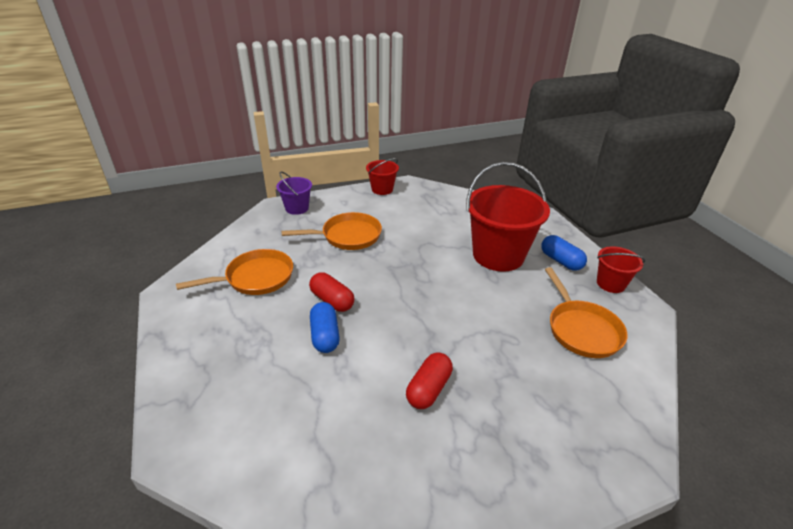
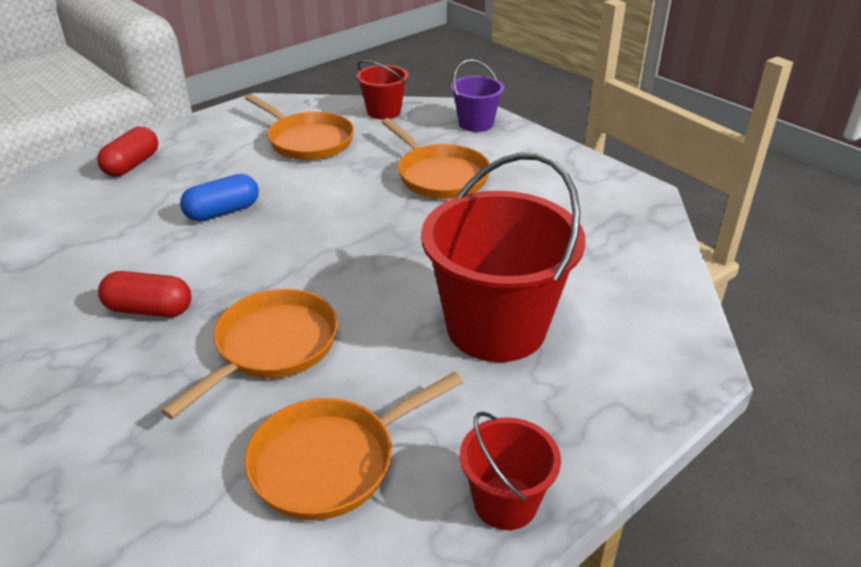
camera: 70 degrees right, 0 degrees up
red capsule [309,272,354,312] -> red capsule moved to [97,127,158,177]
red bucket [366,158,399,195] -> red bucket moved to [357,60,409,119]
blue capsule [541,235,587,271] -> none
none -> orange pan [161,289,338,419]

